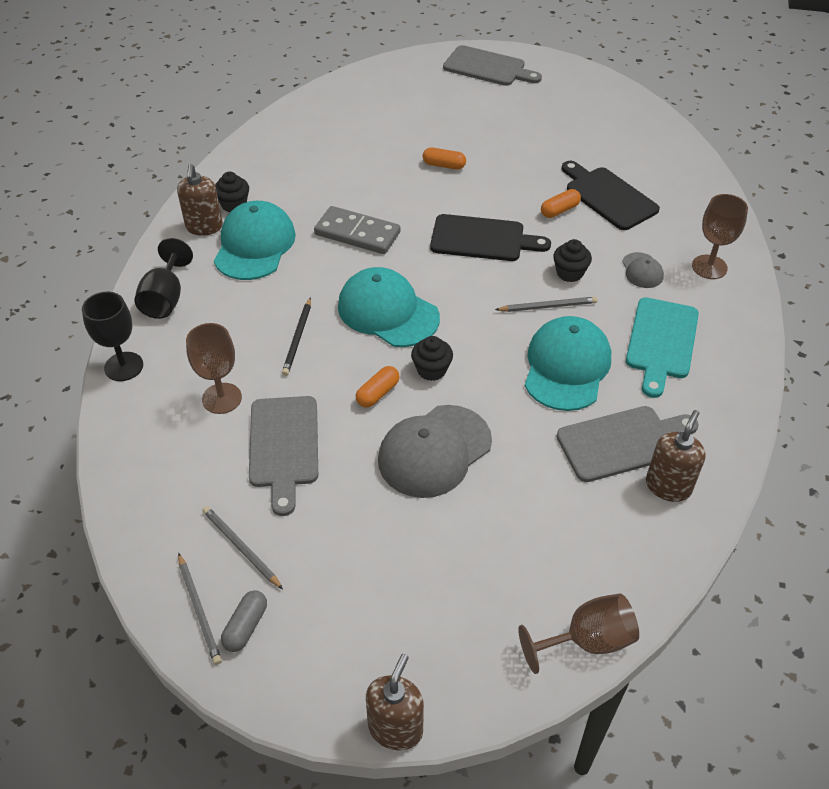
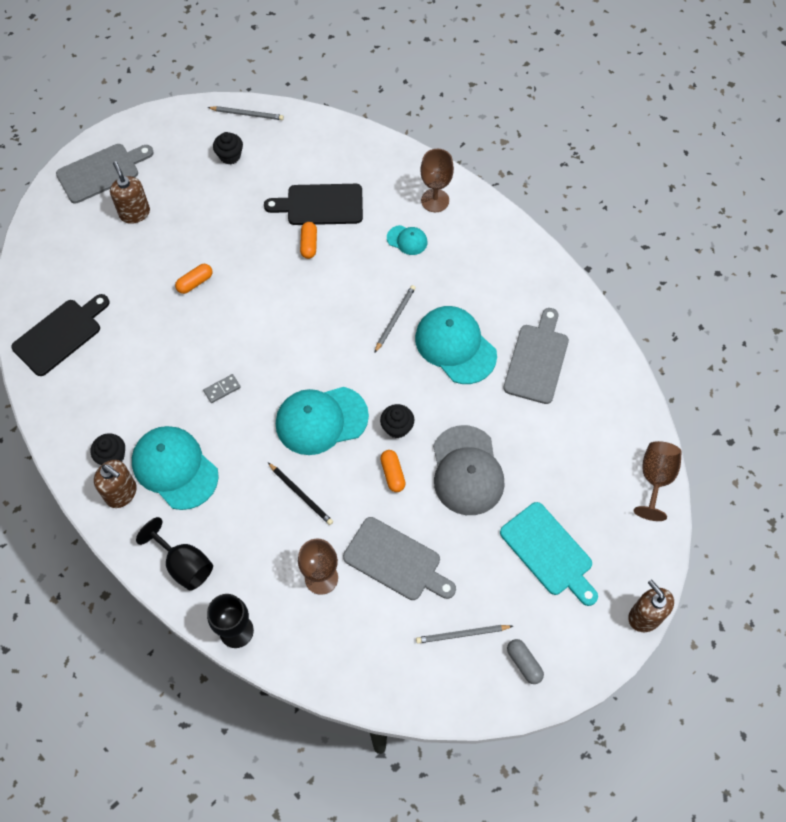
camera: 55 degrees left, 15 degrees up
grey pencil [178,553,222,665] -> grey pencil moved to [207,106,284,120]
grey domino [314,206,400,254] -> grey domino [203,374,241,403], size x0.47
black cutting board [430,214,551,261] -> black cutting board moved to [11,294,110,376]
black cupcake [553,239,592,282] -> black cupcake moved to [213,132,243,165]
grey cap [622,252,664,288] -> turquoise cap [387,225,427,255]
turquoise cutting board [626,297,699,398] -> turquoise cutting board moved to [500,502,598,606]
brown soap dispenser [646,410,706,502] -> brown soap dispenser moved to [110,161,150,224]

